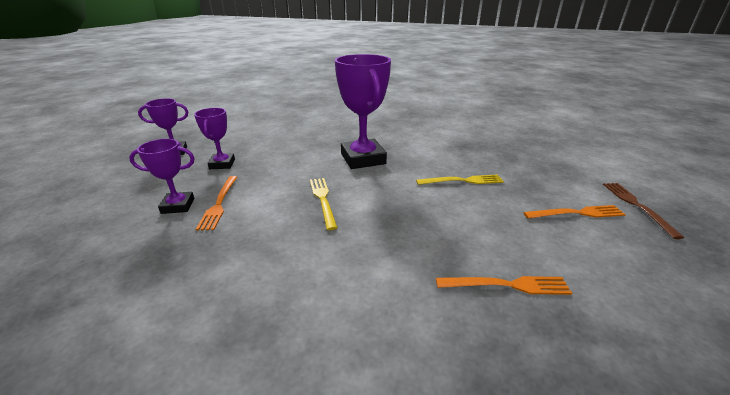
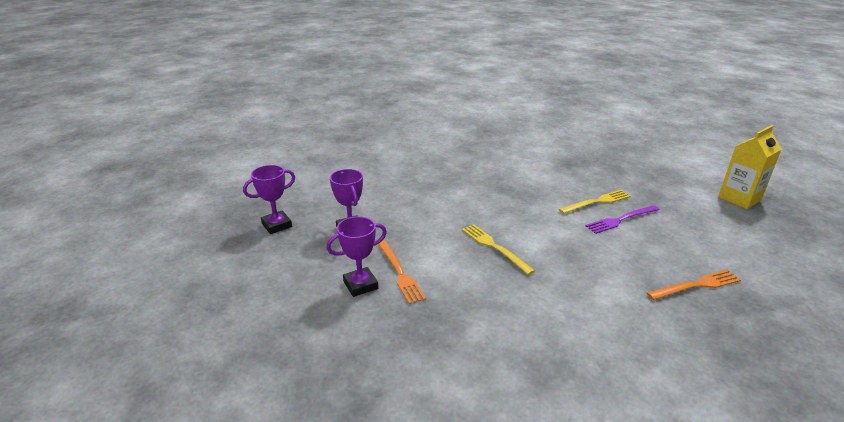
camera: 20 degrees left, 0 degrees up
purple trophy [335,54,391,169] -> none
orange fork [523,205,626,219] -> none
brown fork [603,183,684,239] -> yellow carton [718,125,782,209]
none -> purple fork [585,205,660,234]

